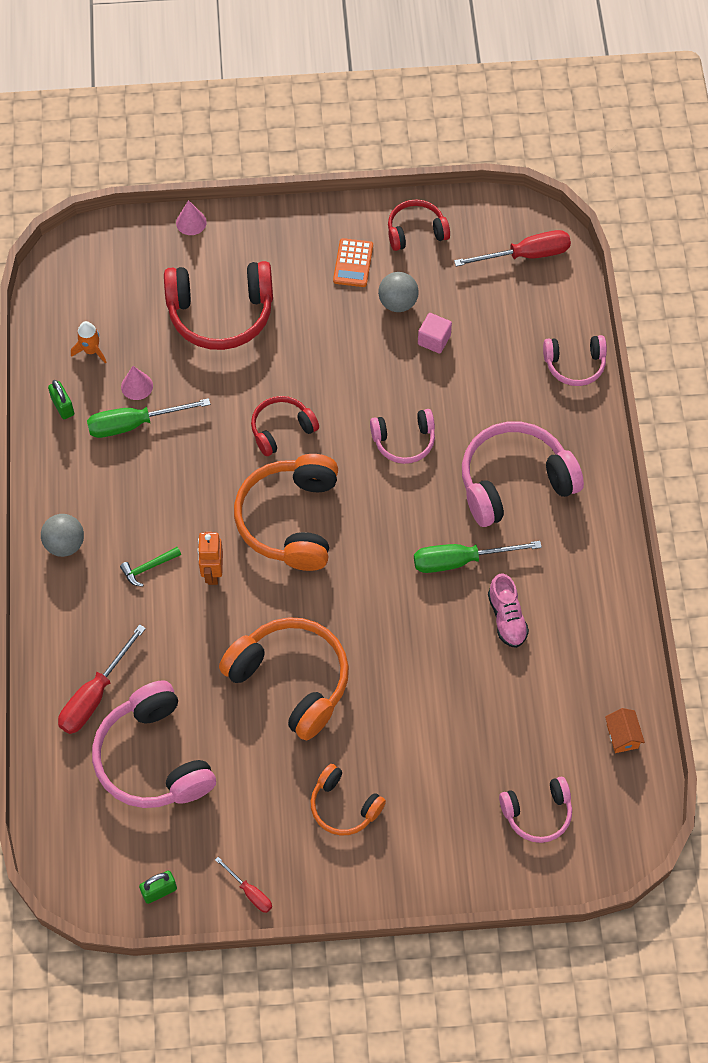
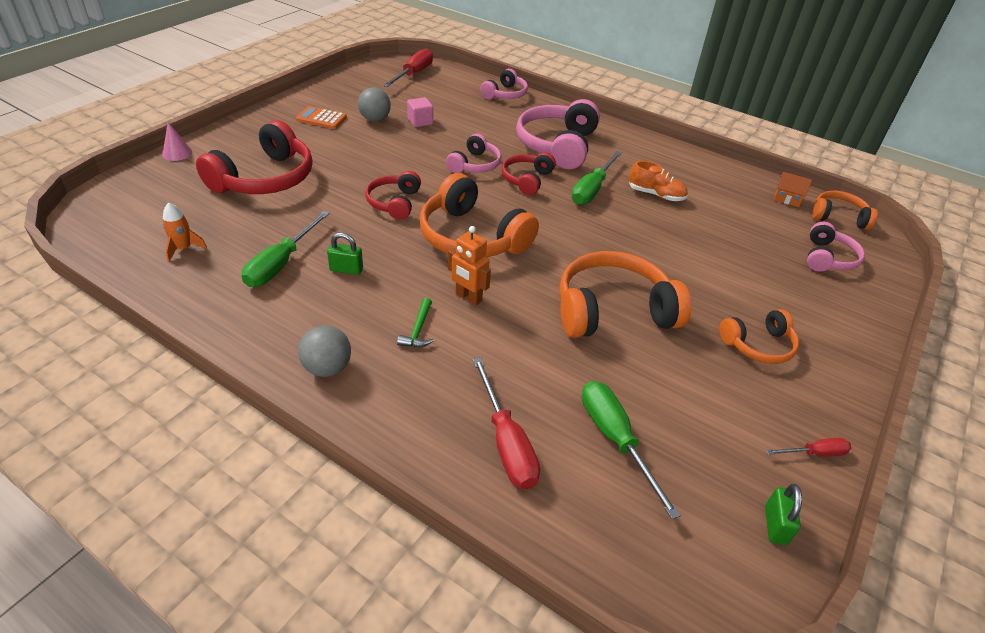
camera: 55 degrees left, 20 degrees down
green padlock [48,380,74,419] -> green padlock moved to [327,233,363,275]
pink headphones [92,680,216,808] -> green screwdriver [582,381,681,519]
pink cone [121,366,153,400] -> none
orange calculator [333,238,373,287] -> orange calculator turned 150 degrees clockwise [296,106,347,129]
red headphones [388,199,450,251] -> red headphones moved to [502,152,556,195]
pink shoe [488,574,529,648] -> orange shoe [629,161,688,201]
none -> orange headphones [812,191,878,230]

